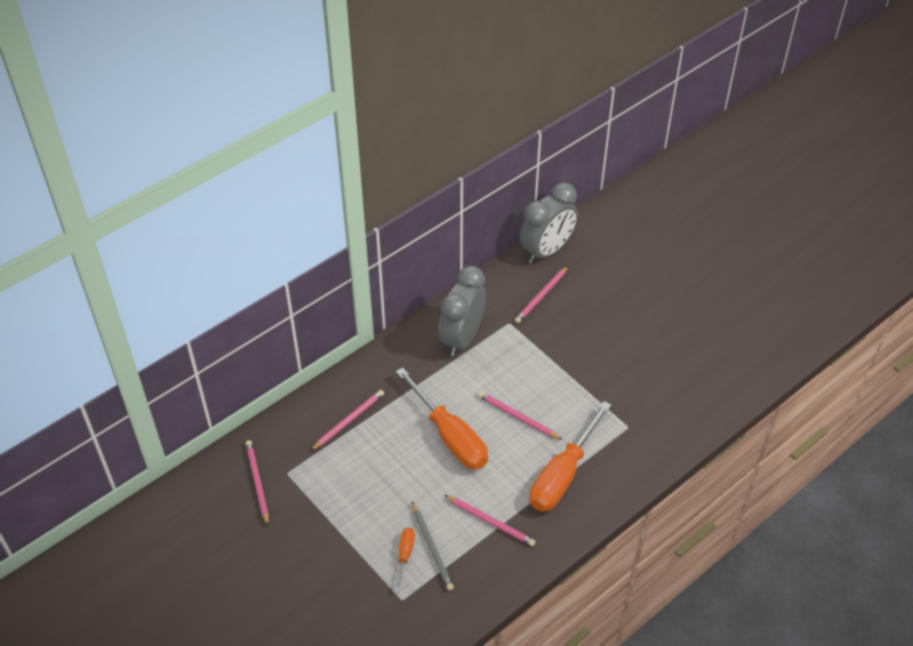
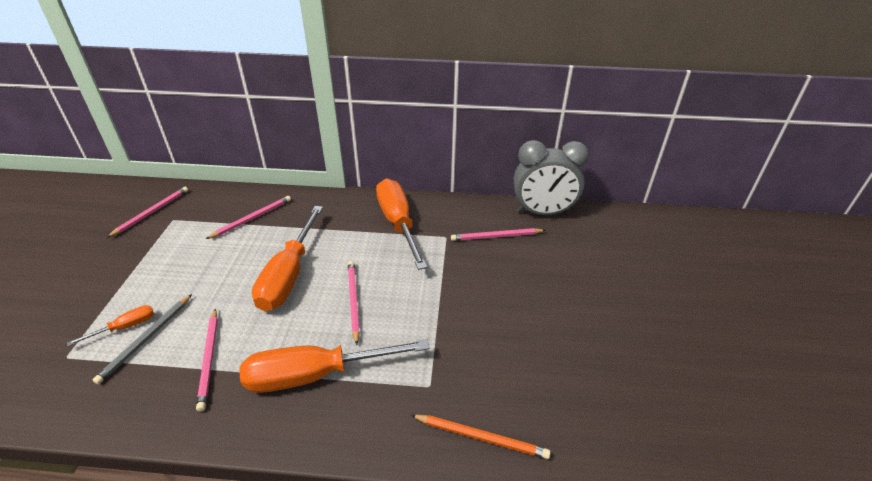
camera: 45 degrees right, 10 degrees down
pink pencil [310,390,384,451] -> pink pencil turned 45 degrees counterclockwise [206,196,291,239]
grey clock [439,266,486,357] -> orange screwdriver [376,178,427,270]
none -> orange pencil [411,415,551,459]

